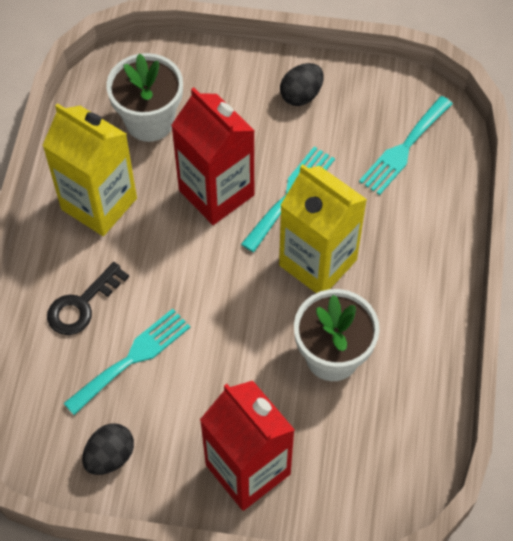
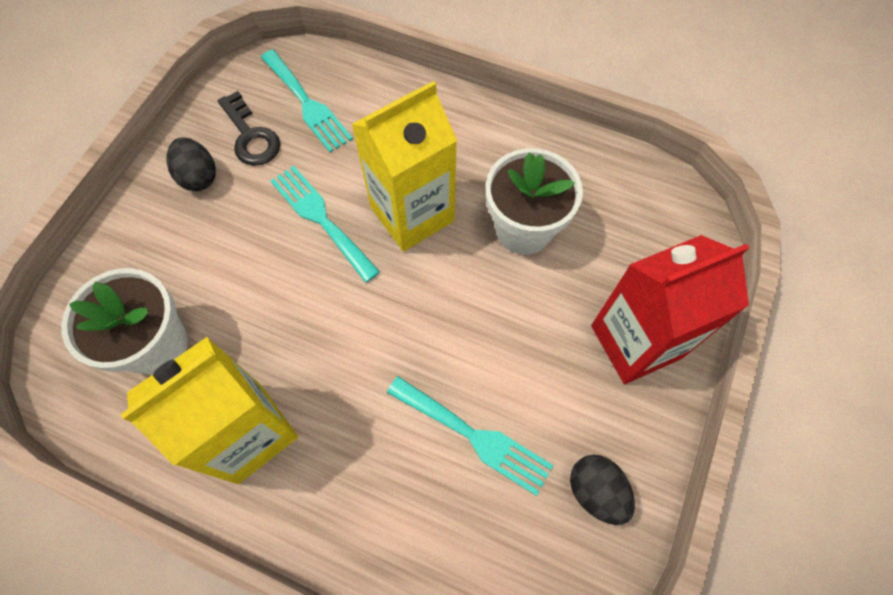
camera: 75 degrees left, 5 degrees up
black key [47,262,129,335] -> black key moved to [218,91,280,166]
turquoise fork [63,309,191,415] -> turquoise fork turned 150 degrees clockwise [387,376,554,496]
red carton [171,87,255,225] -> none

